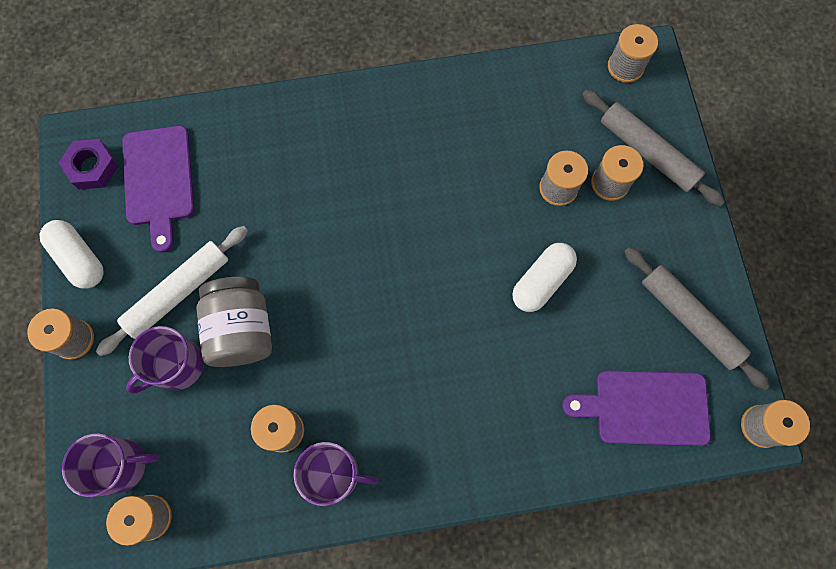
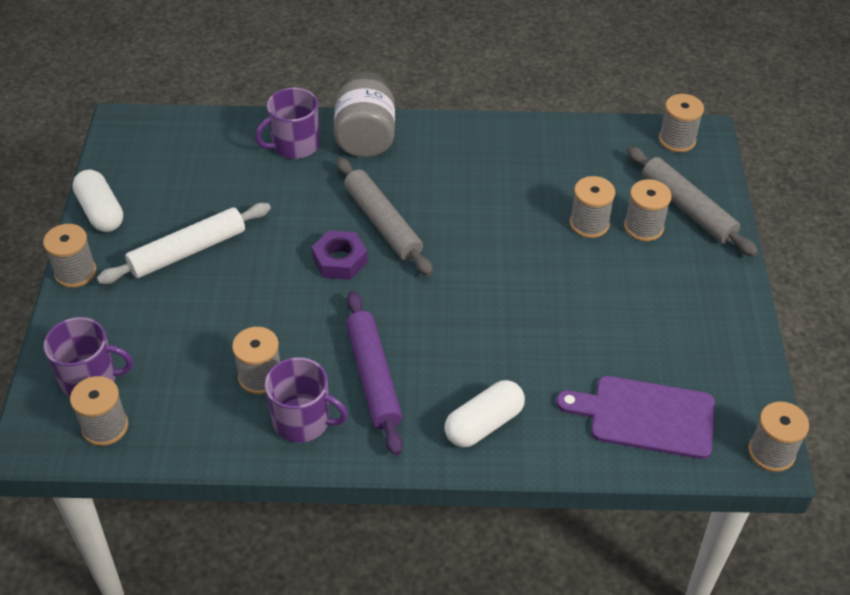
camera: 10 degrees right, 25 degrees down
purple nut [59,139,119,189] -> purple nut moved to [312,230,368,280]
purple cutting board [122,126,195,252] -> none
purple mug [126,326,204,394] -> purple mug moved to [255,88,320,159]
grey jar [196,277,272,367] -> grey jar moved to [334,72,395,157]
white capsule [512,243,577,312] -> white capsule moved to [444,380,525,447]
grey rolling pin [624,247,770,390] -> grey rolling pin moved to [336,157,433,276]
none -> purple rolling pin [346,291,403,455]

